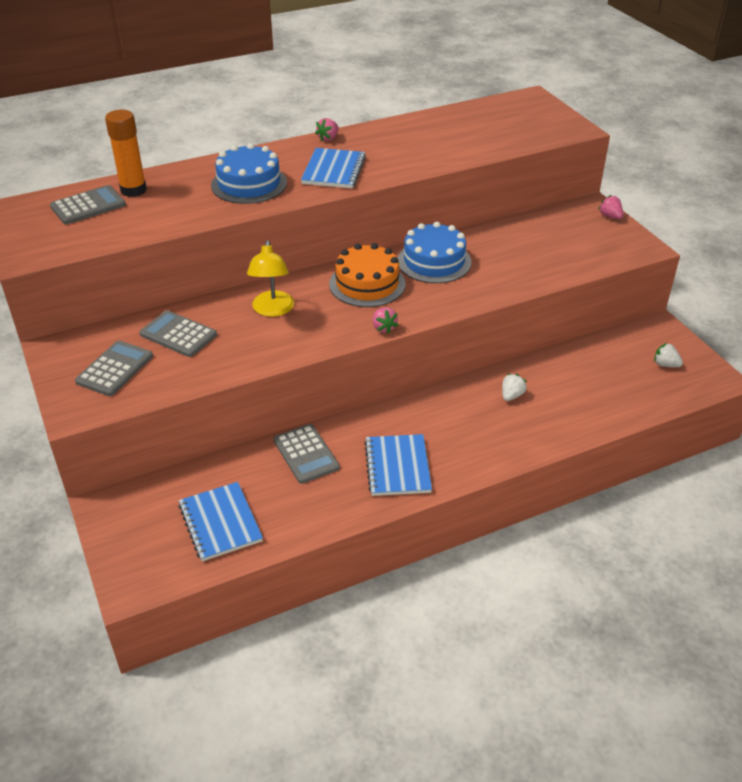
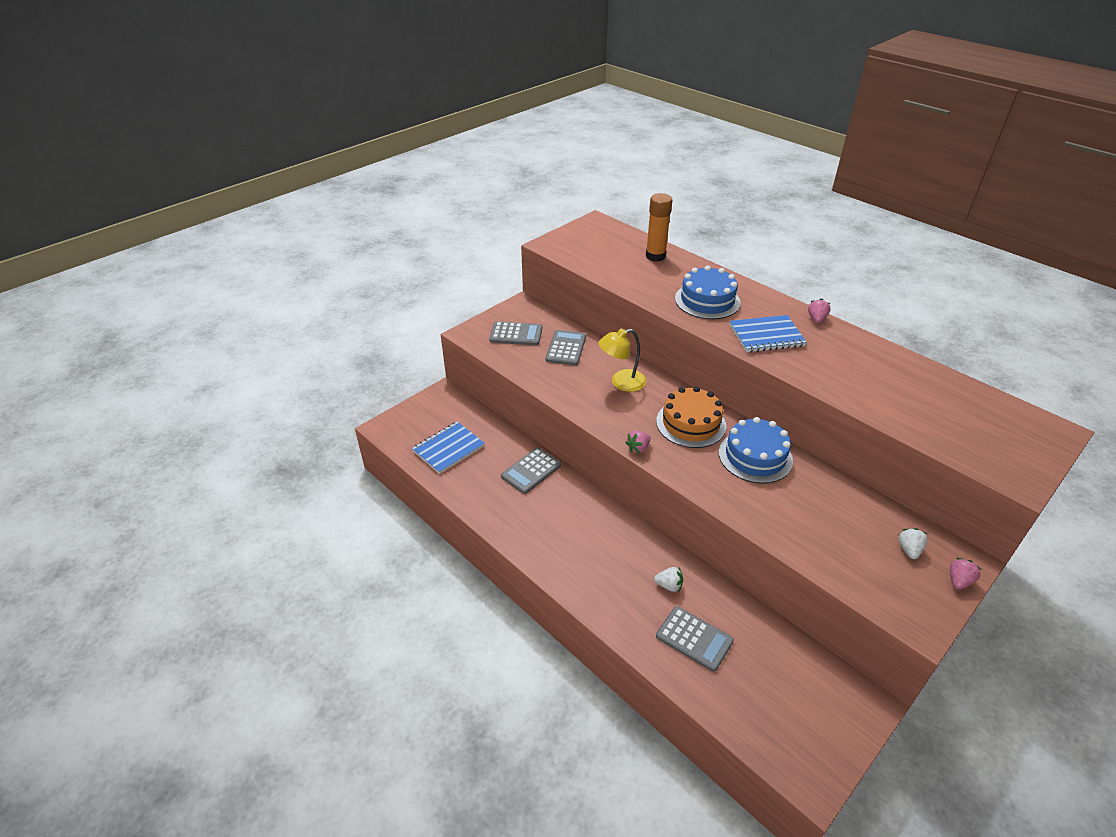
camera: 70 degrees right, 0 degrees up
grey calculator [50,185,126,224] -> grey calculator moved to [656,606,734,672]
pink strawberry [315,118,339,142] -> pink strawberry turned 90 degrees clockwise [808,299,831,323]
blue notebook [364,434,432,496] -> none
white strawberry [654,343,683,367] -> white strawberry moved to [898,528,928,559]

